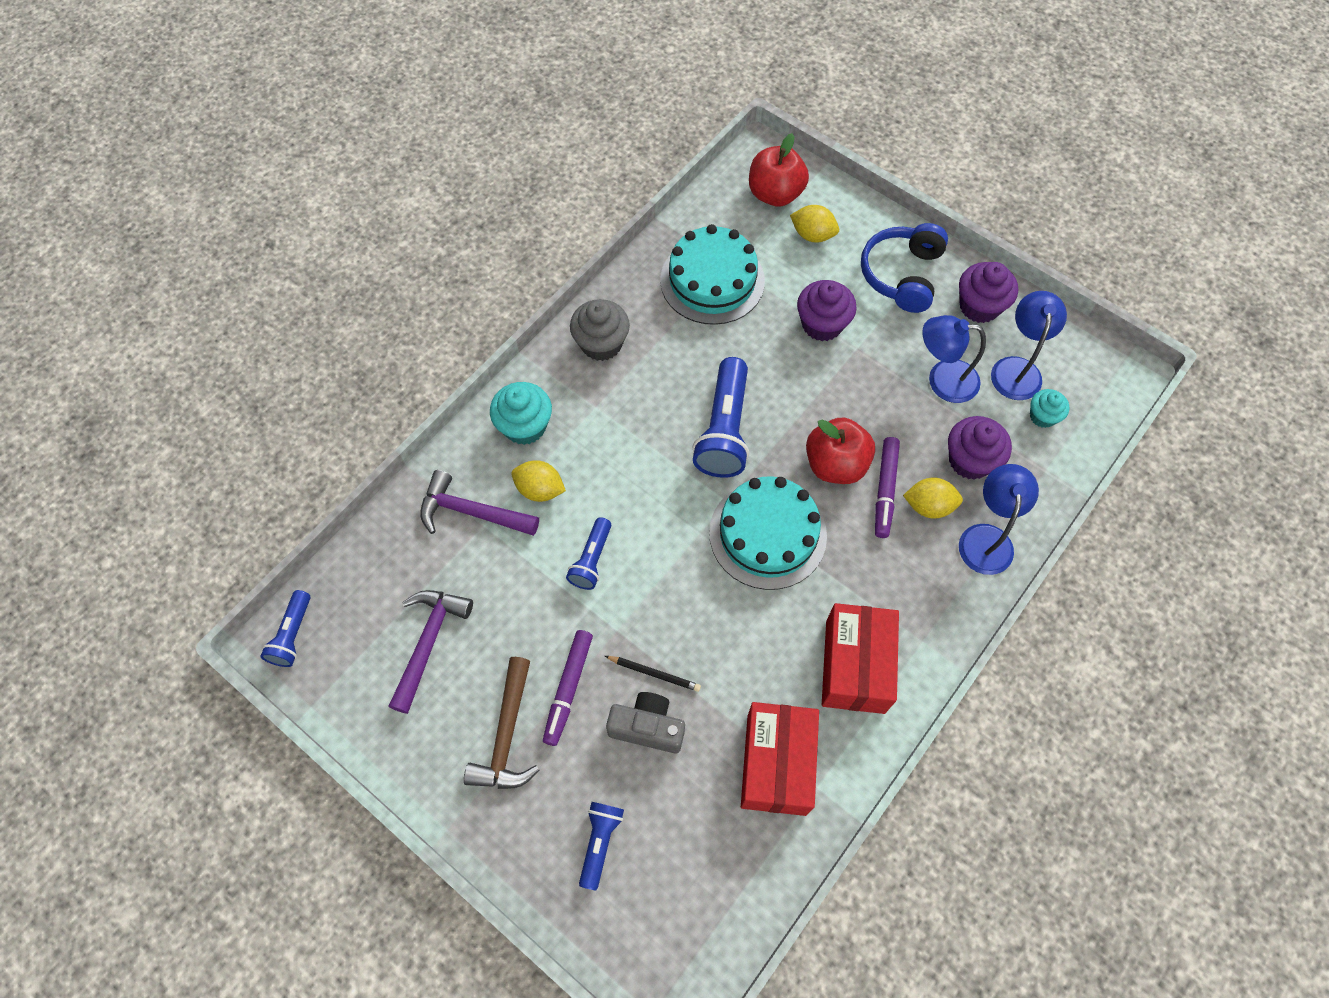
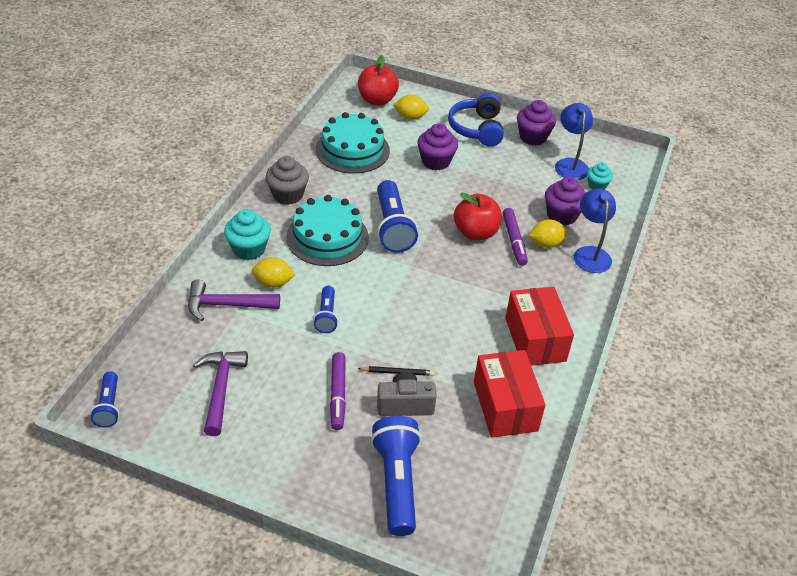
camera: 20 degrees left, 20 degrees down
brown hammer [464,657,539,789] -> none
blue flashlight [579,802,624,890] -> blue flashlight [371,416,421,536], size x1.79
turquoise cake [709,476,827,590] -> turquoise cake moved to [286,195,369,266]
blue lamp [922,315,986,403] -> none

